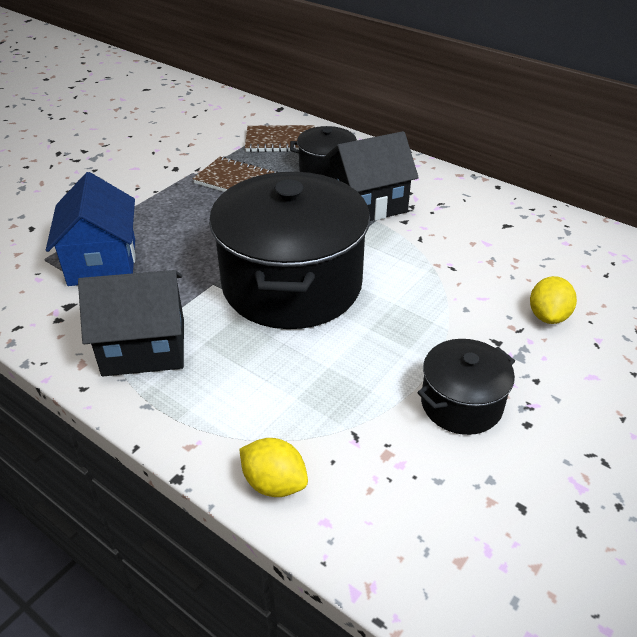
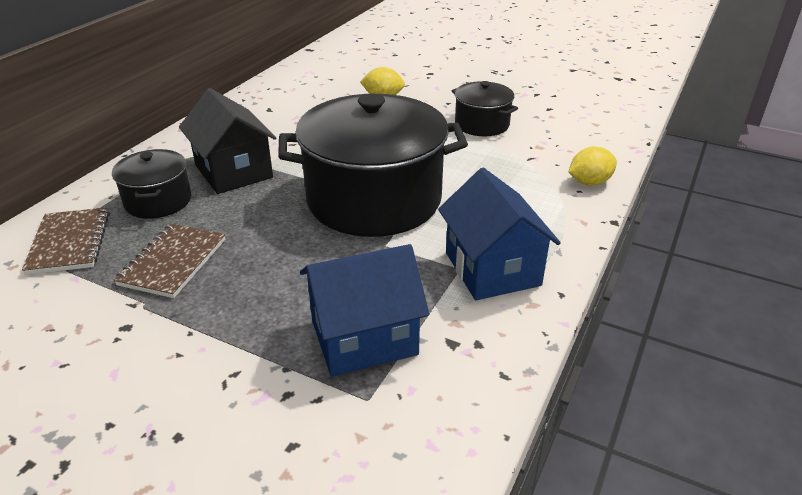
camera: 100 degrees left, 5 degrees down
black house [78,270,184,376] -> blue house [438,168,561,300]
yellow lemon [239,438,308,497] -> yellow lemon turned 45 degrees clockwise [569,146,617,186]

